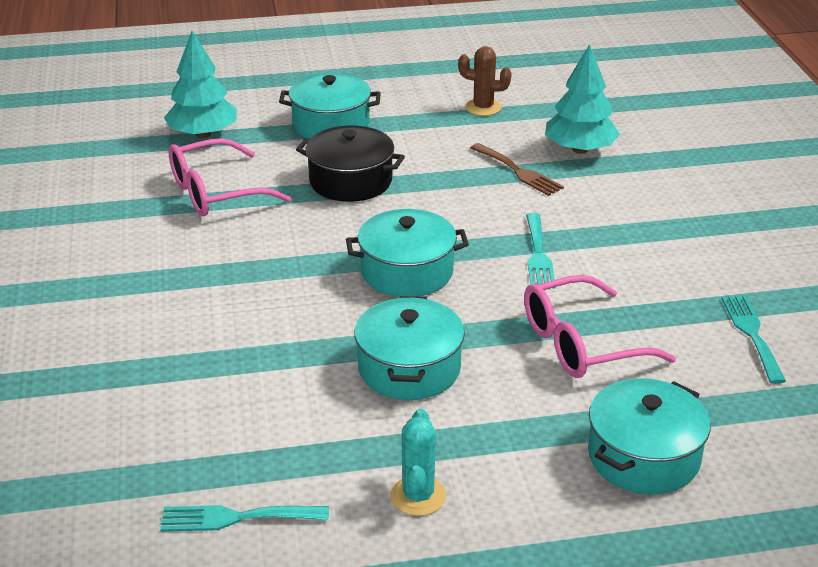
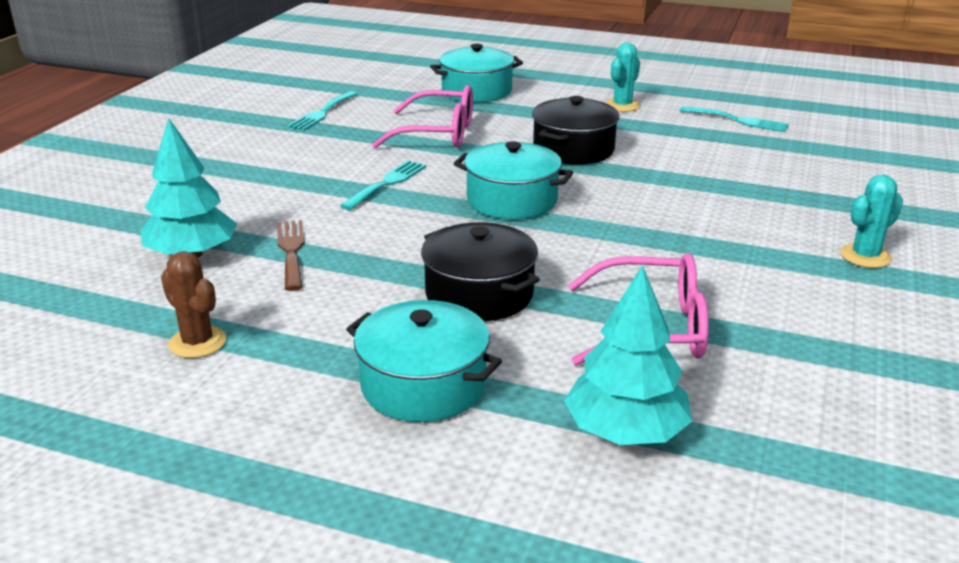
camera: 150 degrees left, 5 degrees down
turquoise pot [354,296,465,400] -> black pot [532,96,619,165]
none -> turquoise cactus [840,174,903,268]

